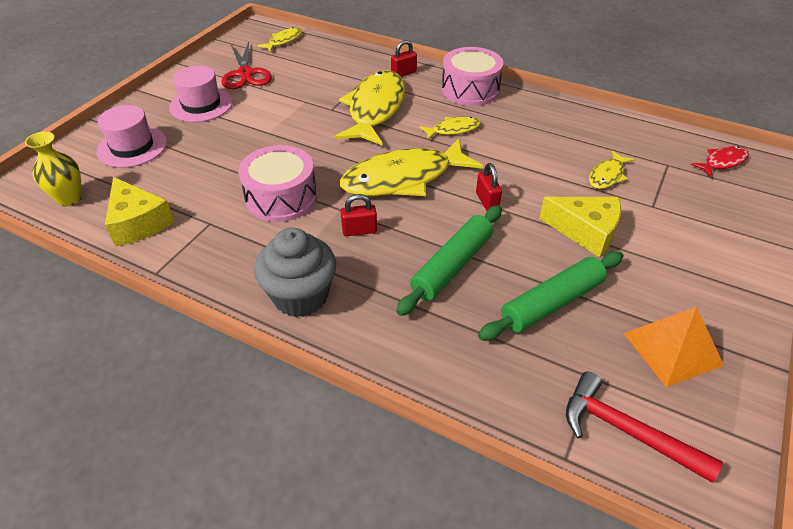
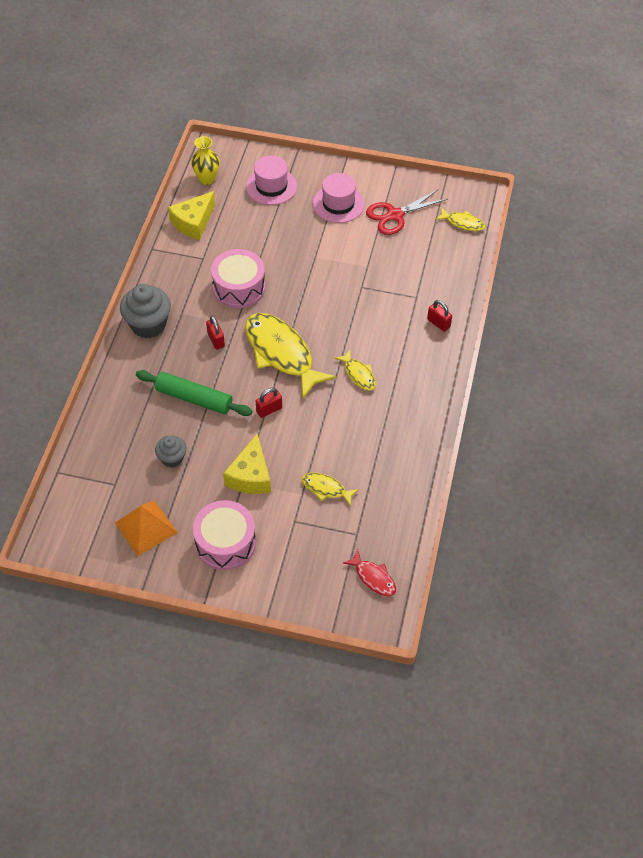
camera: 75 degrees right, 10 degrees up
yellow fish [335,70,405,145] -> none
pink drum [442,47,503,106] -> pink drum moved to [193,500,256,570]
green rolling pin [478,251,623,341] -> grey cupcake [155,435,186,468]
red hammer [566,371,723,482] -> none

